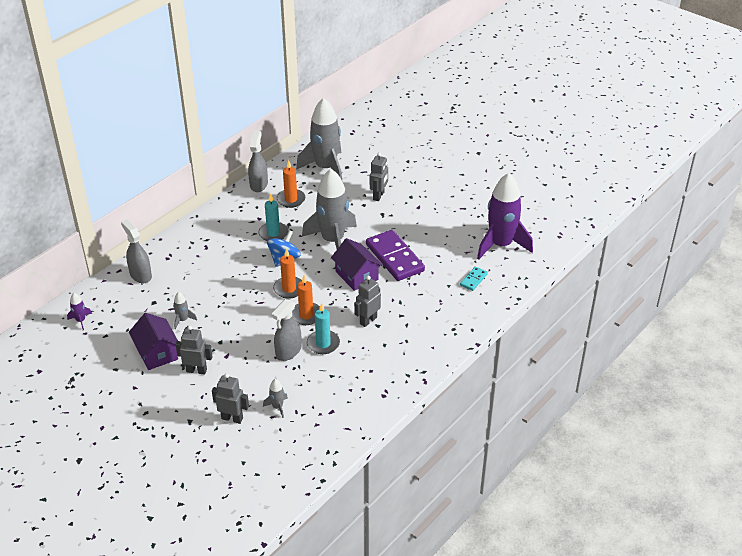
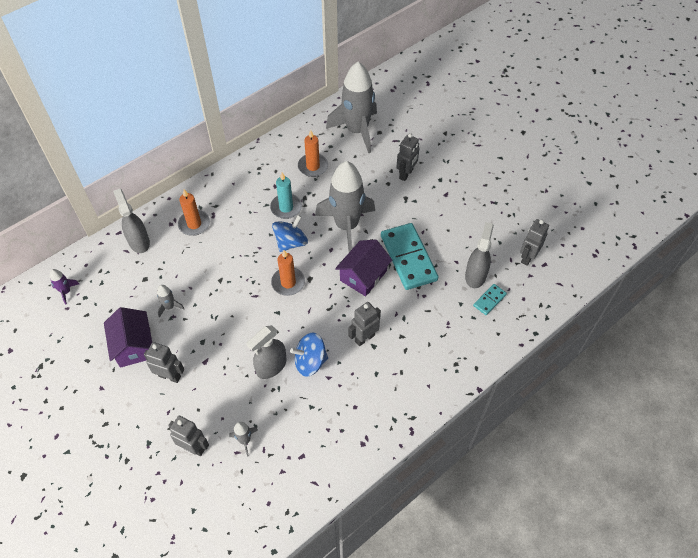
camera: 10 degrees right, 15 degrees up
grey spray bottle [248,130,268,192] -> grey spray bottle moved to [465,222,494,288]
orange candle [292,275,320,325] -> orange candle moved to [178,189,210,236]
turquoise candle [307,303,340,354] -> blue spinning top [290,333,328,377]
purple house [331,238,383,291] -> purple house turned 60 degrees clockwise [335,240,392,296]
purple domino [366,230,425,281] -> turquoise domino [381,223,439,290]
purple rocket [477,173,533,260] -> grey robot [520,219,549,266]

